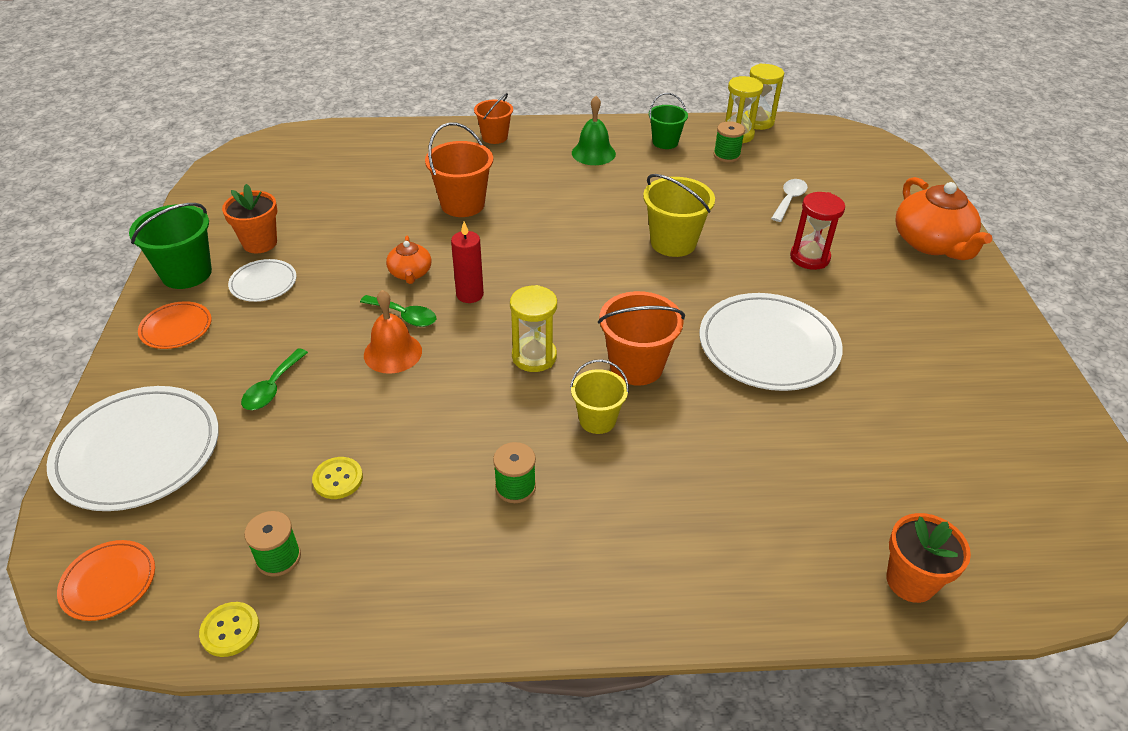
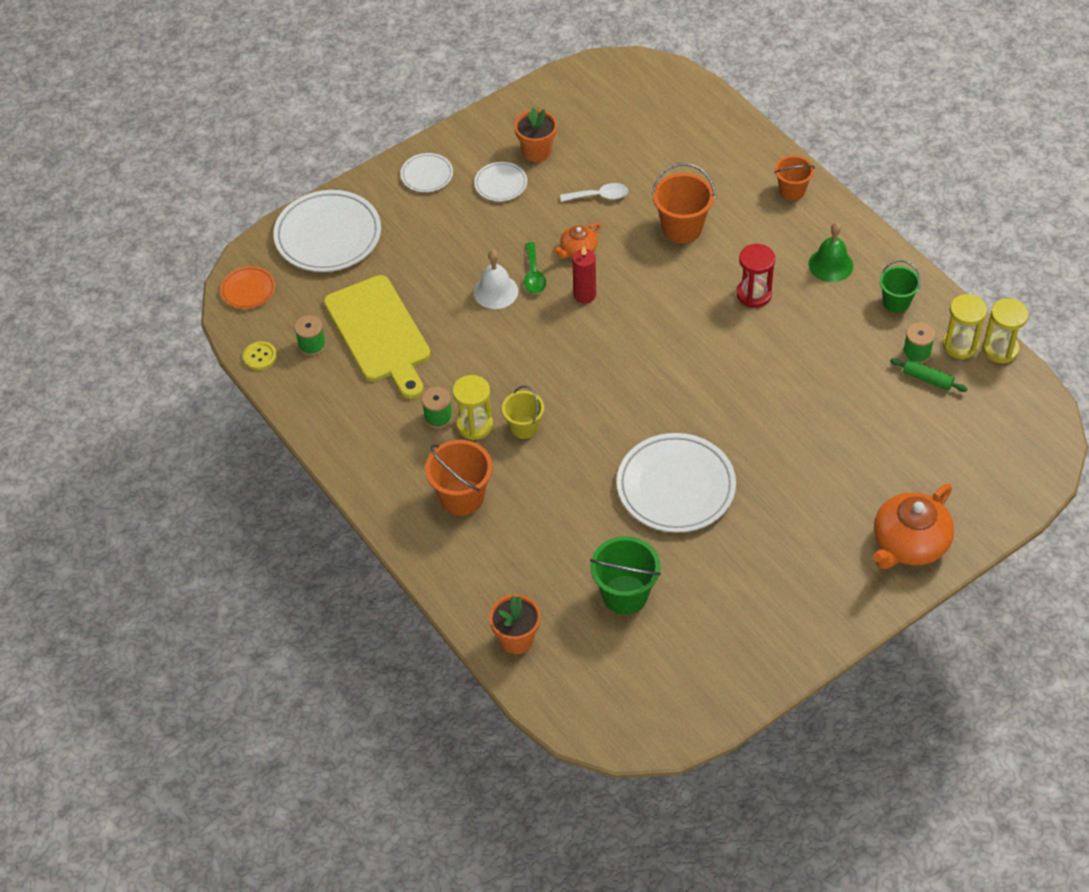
camera: 60 degrees right, 10 degrees up
green bucket [129,203,212,289] -> green bucket moved to [590,536,661,615]
orange plate [138,301,212,349] -> white plate [400,153,453,192]
green spoon [241,348,308,410] -> none
yellow button [312,457,363,499] -> yellow cutting board [324,275,430,399]
orange bell [364,290,422,374] -> white bell [474,250,518,309]
yellow hourglass [510,285,557,372] -> yellow hourglass moved to [453,375,493,440]
orange bucket [598,291,685,385] -> orange bucket moved to [425,440,492,516]
yellow bucket [643,174,715,257] -> none
white spoon [771,179,808,222] -> white spoon moved to [560,183,628,202]
red hourglass [790,192,845,270] -> red hourglass moved to [737,244,775,308]
none -> green rolling pin [890,358,968,392]

